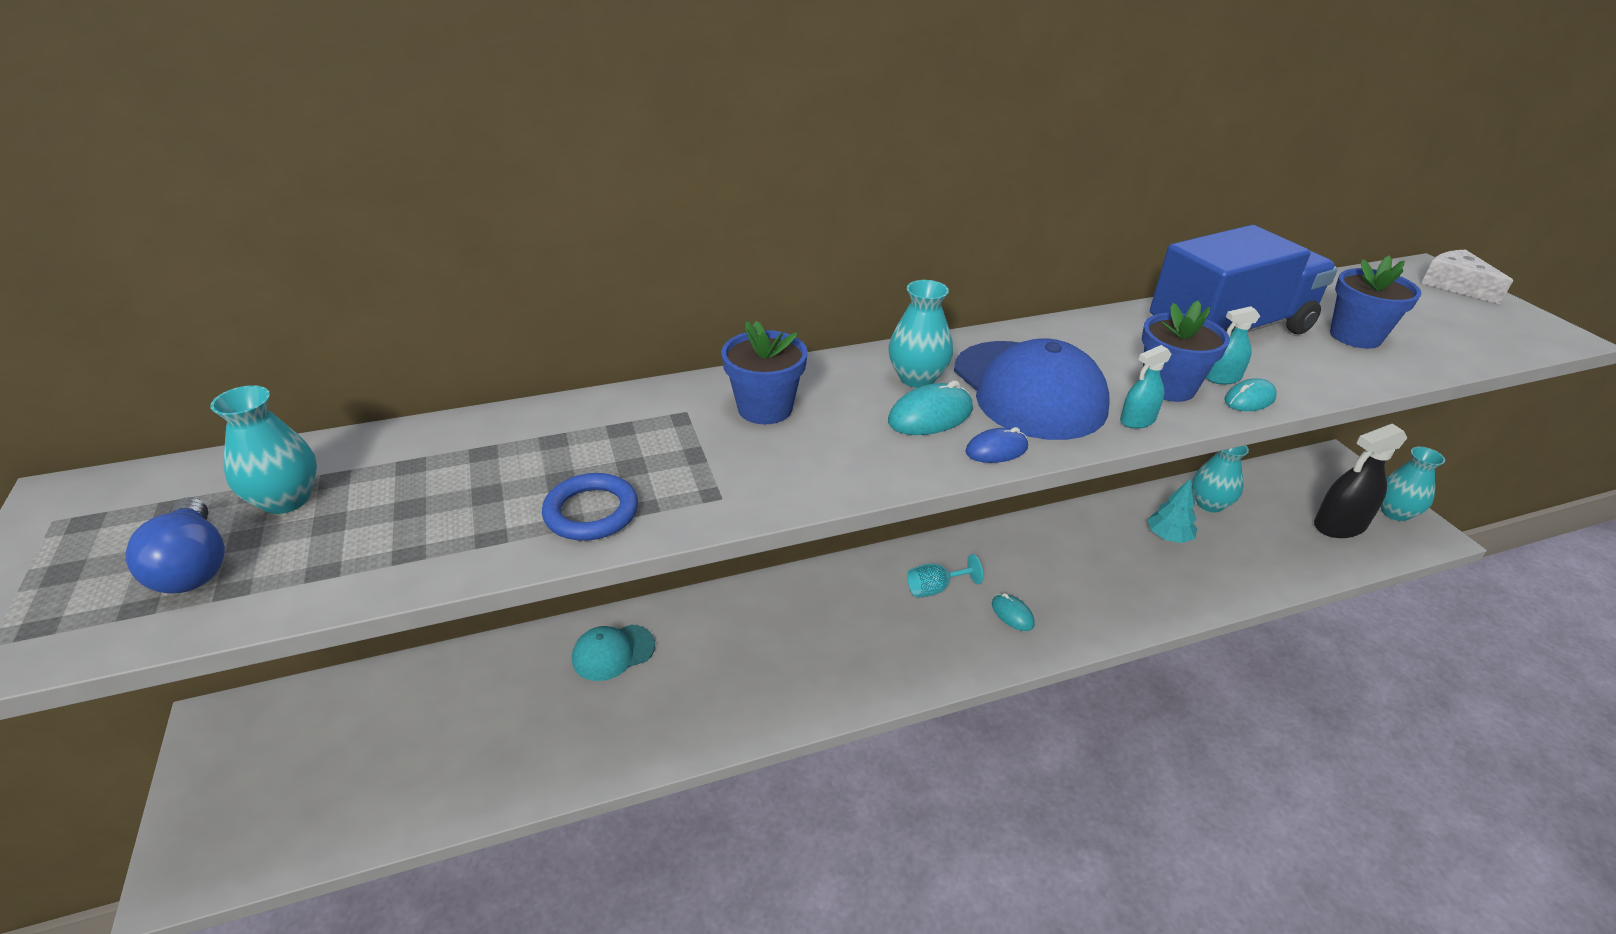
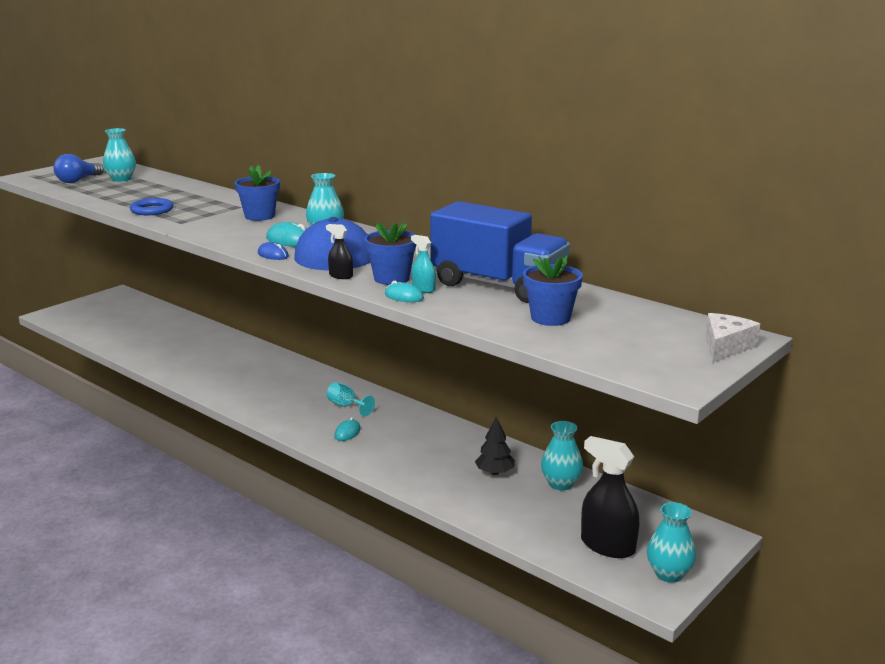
camera: 60 degrees right, 15 degrees down
turquoise cap [572,624,655,681] -> none
turquoise spray bottle [1120,345,1172,429] -> black spray bottle [326,224,353,279]
turquoise tree [1148,479,1197,543] -> black tree [475,417,515,475]

